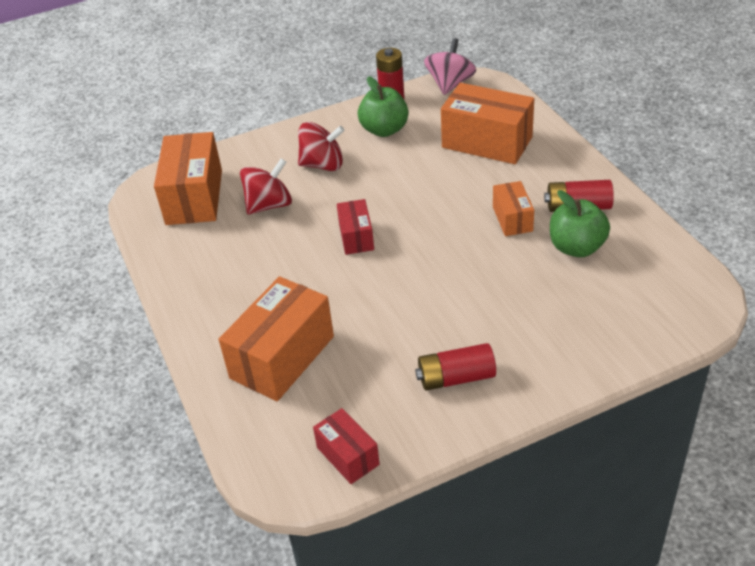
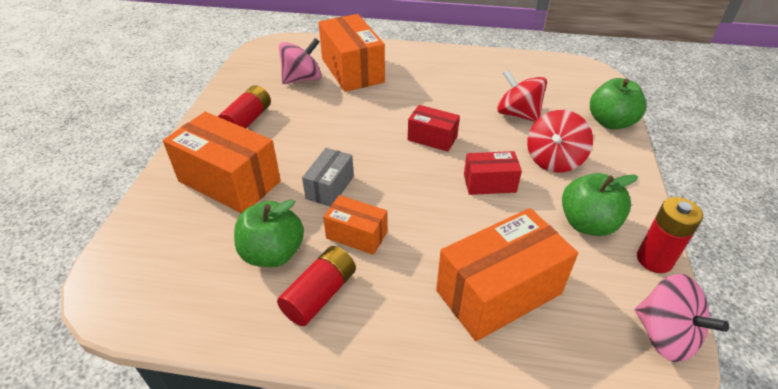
camera: 120 degrees right, 0 degrees up
orange box [154,132,222,225] -> orange box moved to [163,112,281,213]
red spinning top [240,158,292,215] -> red spinning top turned 135 degrees clockwise [497,69,547,122]
red box [313,408,380,484] -> red box moved to [464,151,522,195]
none -> pink spinning top [279,38,322,84]
none -> grey box [302,148,354,206]
none -> green apple [590,78,646,129]

